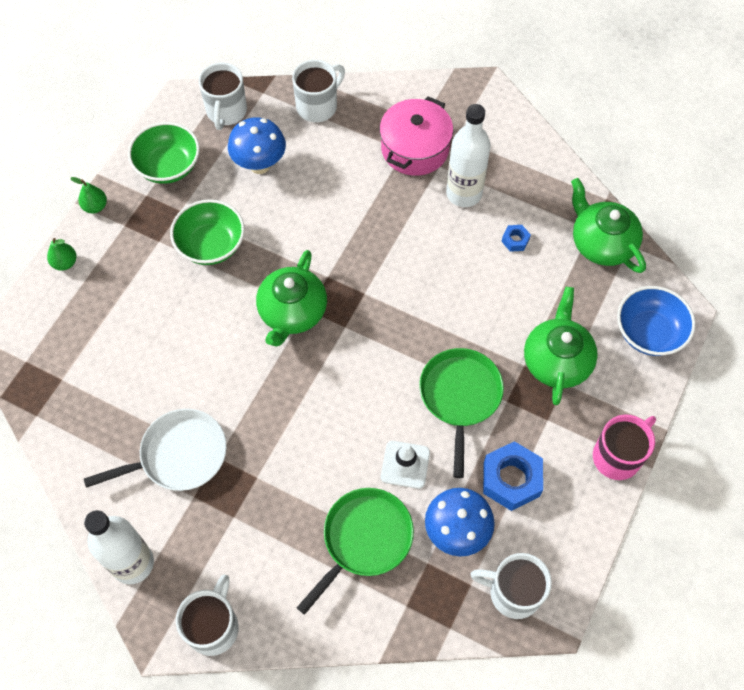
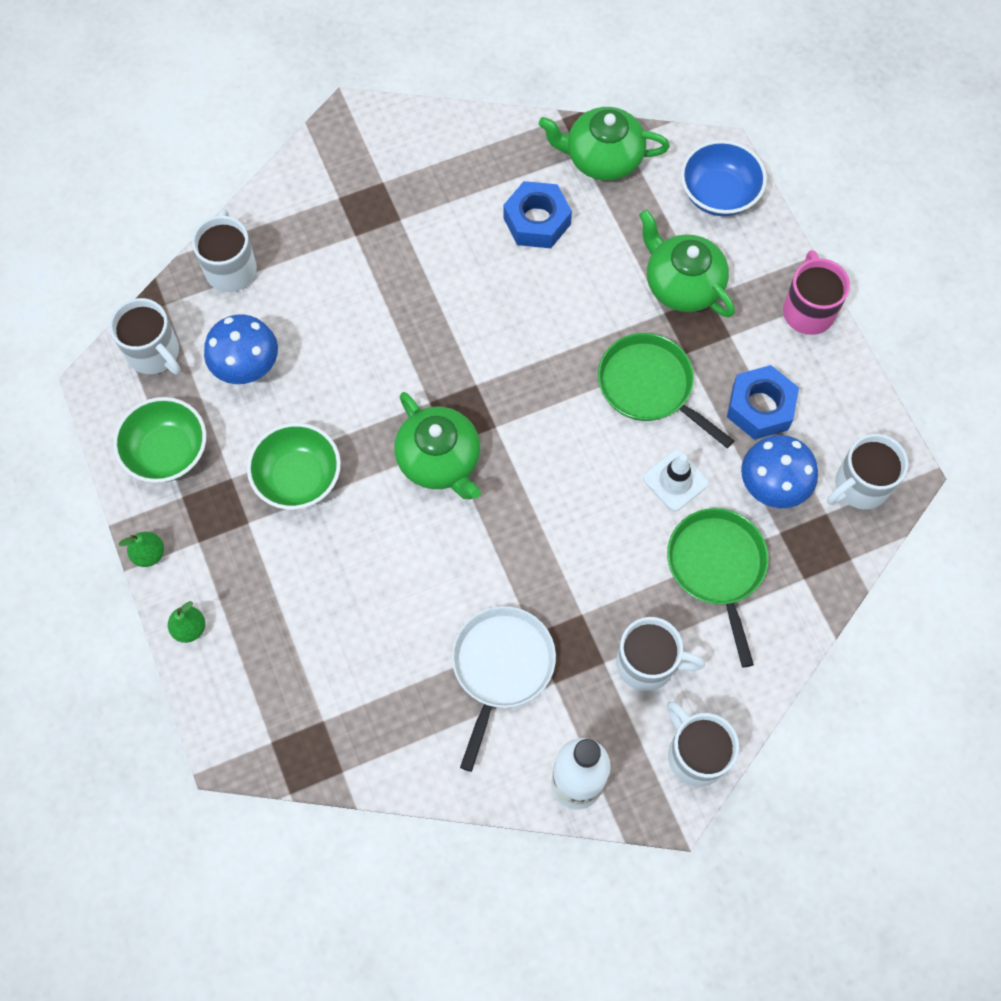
camera: 50 degrees left, 5 degrees up
pink pot [380,96,453,176] -> none
white bottle [446,104,491,207] -> none
blue nut [501,225,531,252] -> blue nut [503,181,572,248], size x2.06
none -> white mug [616,617,705,691]

